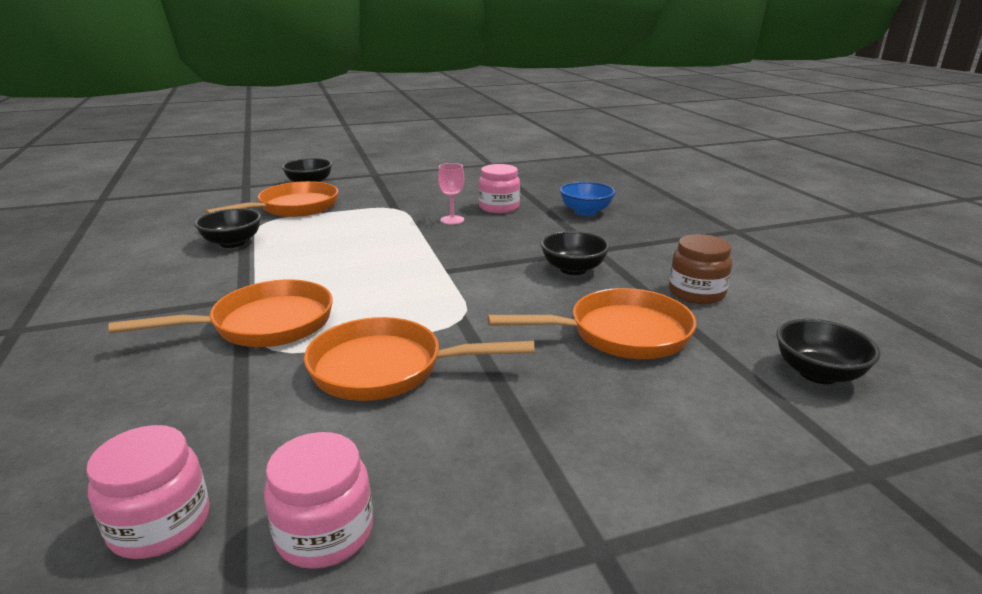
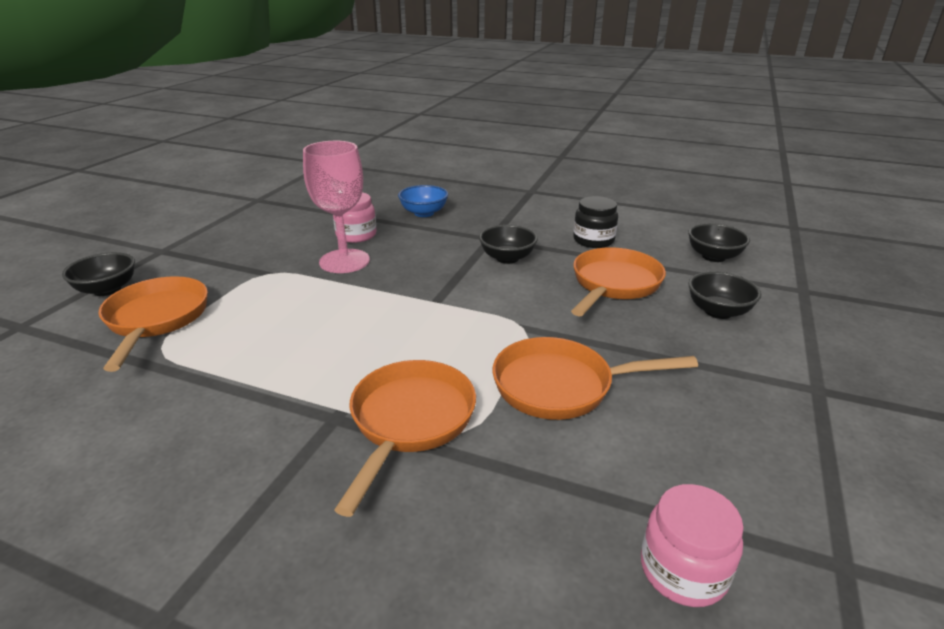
camera: 50 degrees left, 5 degrees up
black bowl [194,208,261,248] -> black bowl moved to [688,271,761,319]
pink jar [264,432,373,569] -> none
orange pan [304,317,535,401] -> orange pan turned 45 degrees clockwise [492,337,698,420]
pink goblet [438,163,464,224] -> pink goblet [303,141,370,273], size x2.03
brown jar [669,234,732,304] -> black jar [573,196,618,248]

